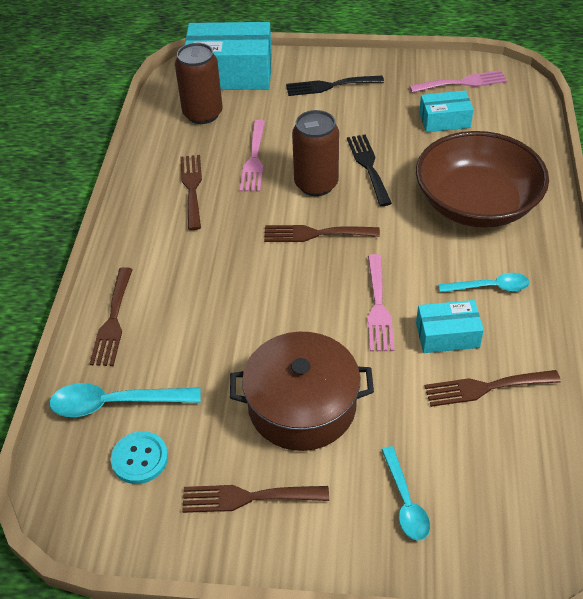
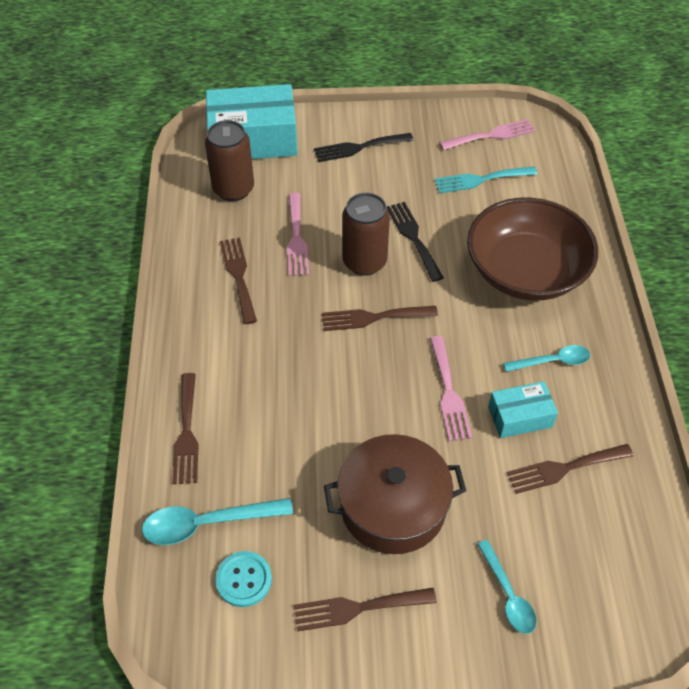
camera: 10 degrees left, 5 degrees up
turquoise box [419,90,474,132] -> turquoise fork [434,166,537,193]

